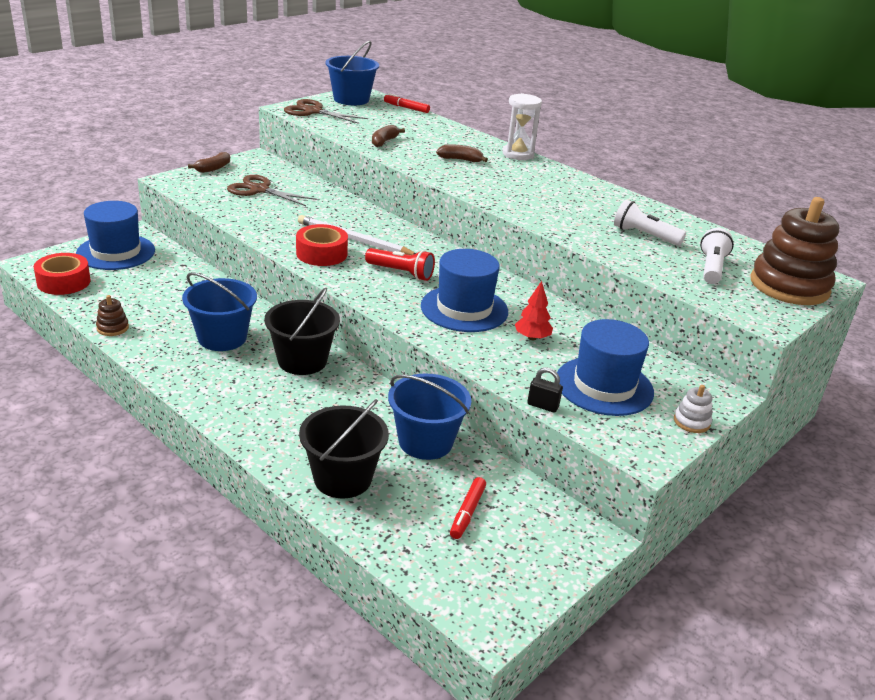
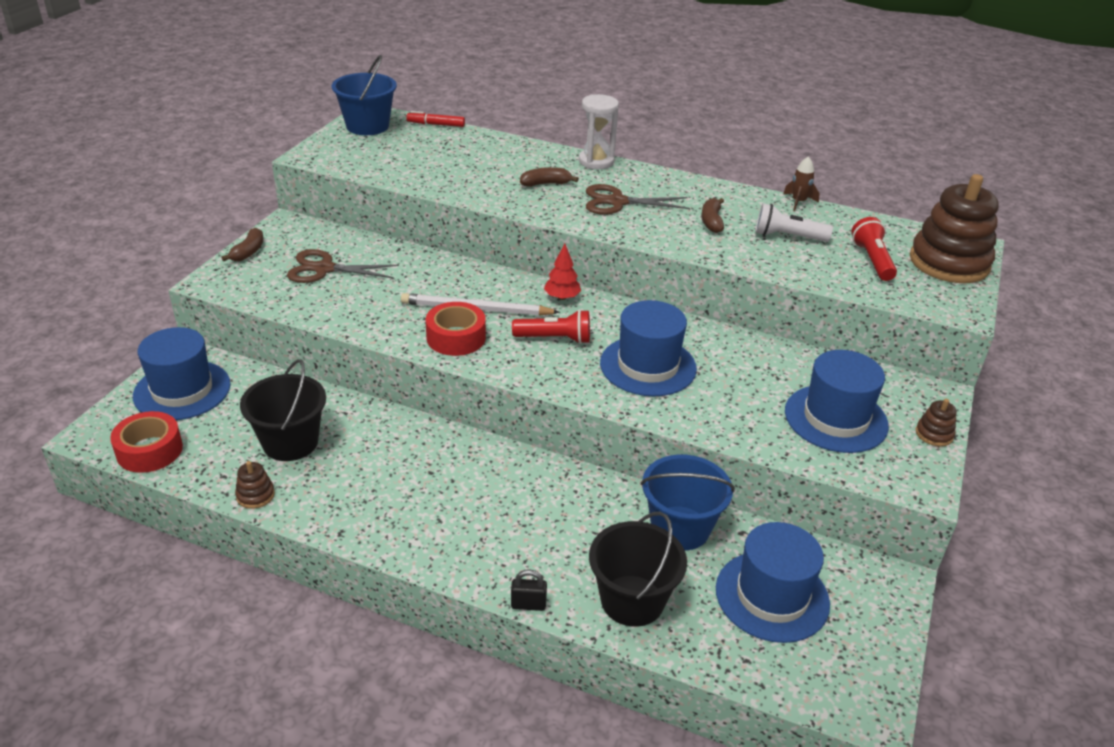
camera: 20 degrees left, 5 degrees up
blue bucket [182,272,257,351] -> none
black bucket [264,288,340,375] -> black bucket moved to [240,359,326,461]
brown scissors [284,99,368,124] -> brown scissors moved to [586,184,690,215]
brown banana [372,125,405,147] -> brown banana moved to [701,198,724,233]
red marker [450,477,486,539] -> blue hat [716,522,830,643]
red tree [515,281,553,340] -> red tree moved to [544,244,581,300]
black padlock [528,367,563,413] -> black padlock moved to [511,569,547,611]
white stacking toy [674,385,712,433] -> brown stacking toy [916,399,956,447]
white flashlight [700,228,734,284] -> red flashlight [851,217,897,281]
none -> brown rocket [783,156,820,212]

